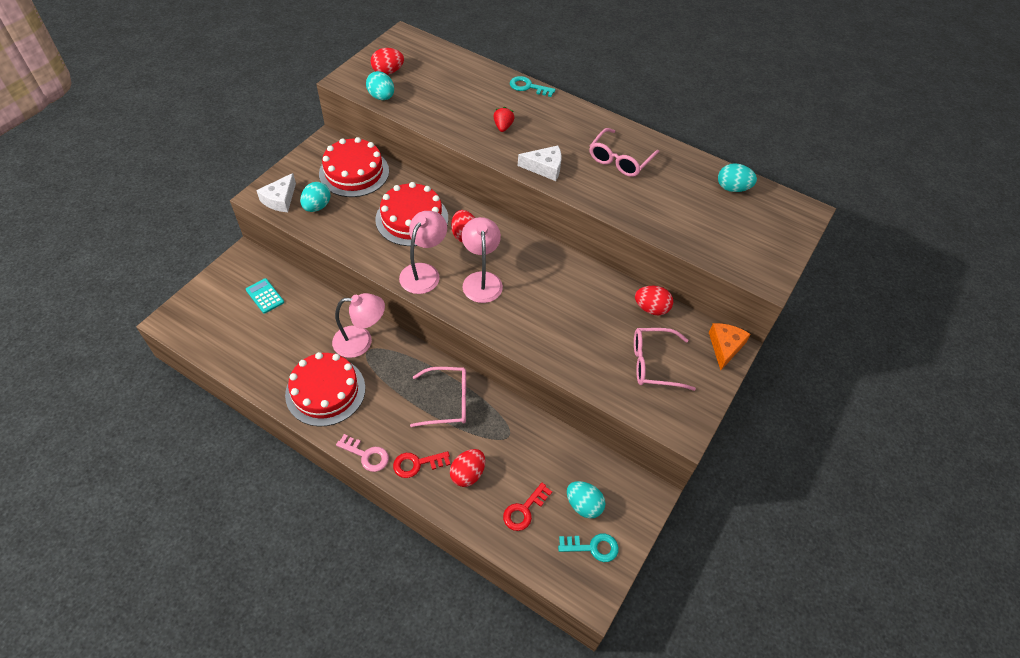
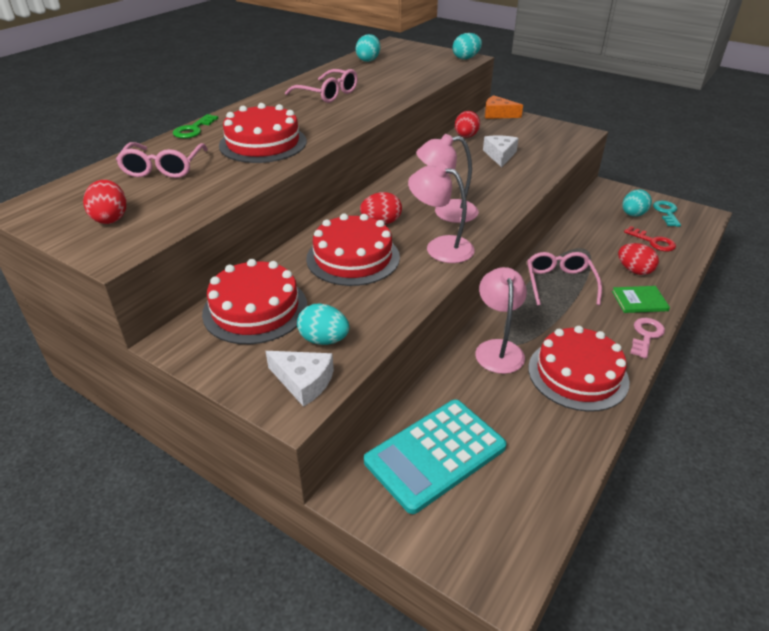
camera: 85 degrees left, 15 degrees down
turquoise calculator [246,278,284,314] -> turquoise calculator [364,399,507,514], size x2.17
turquoise egg [366,71,394,100] -> turquoise egg moved to [453,33,482,60]
red key [393,451,450,478] -> green book [612,286,670,313]
red strawberry [493,107,515,132] -> red cake [219,103,307,163]
turquoise key [510,76,556,97] -> green key [173,114,218,139]
white cheese [518,146,562,181] -> white cheese moved to [483,135,519,167]
pink glasses [634,328,696,391] -> pink glasses moved to [116,142,208,178]

